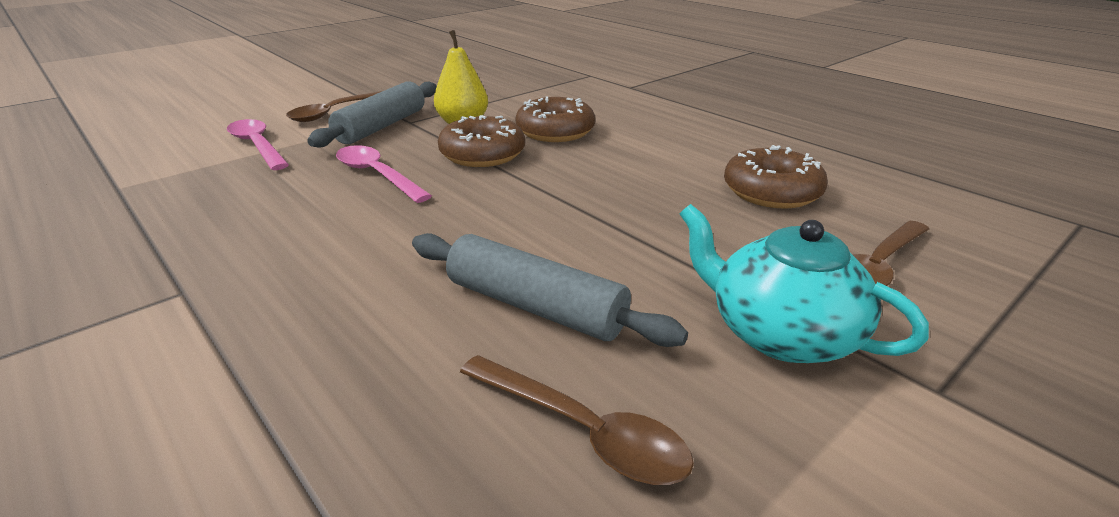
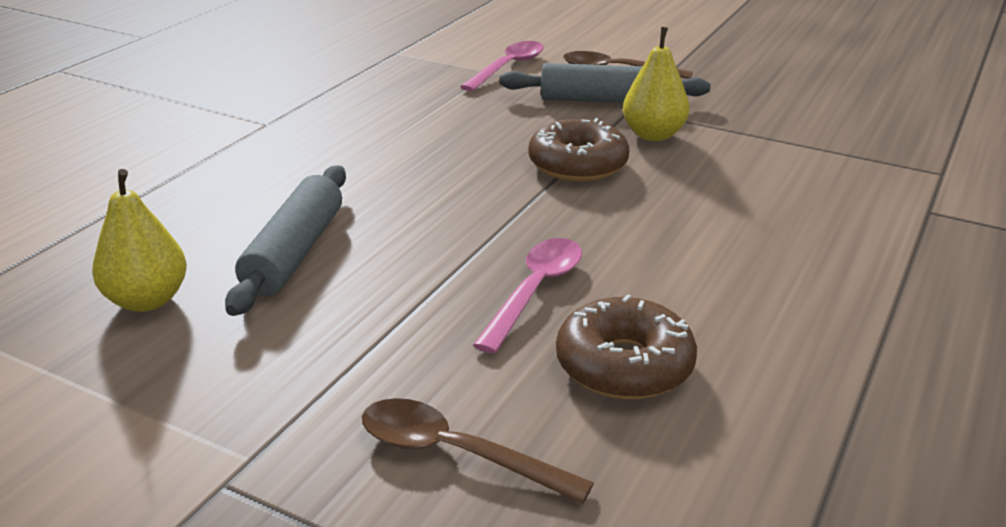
camera: 70 degrees right, 0 degrees up
pink spoon [336,145,432,203] -> pink spoon moved to [473,238,582,353]
brown spoon [460,355,694,485] -> yellow pear [92,169,187,312]
brown donut [515,97,595,142] -> none
turquoise teapot [680,204,929,363] -> none

